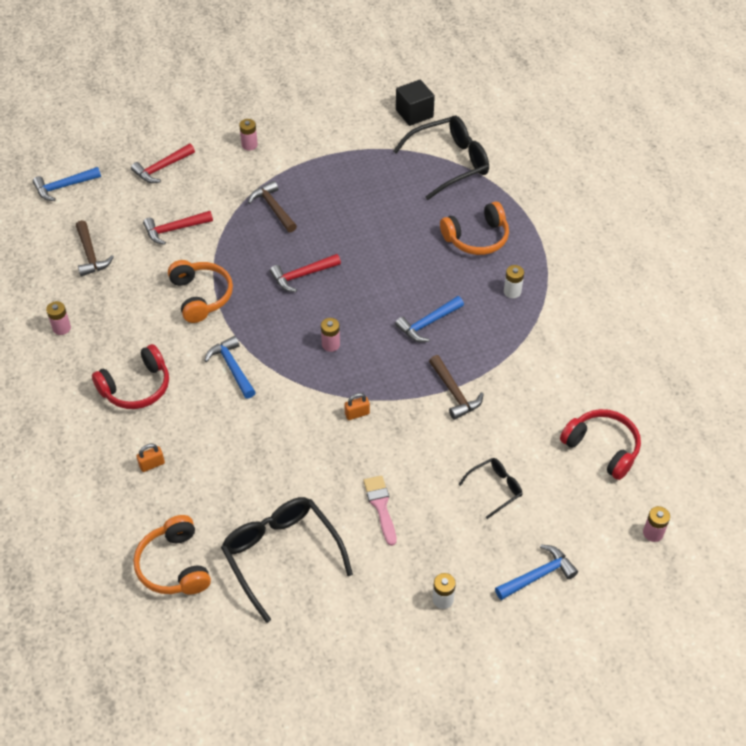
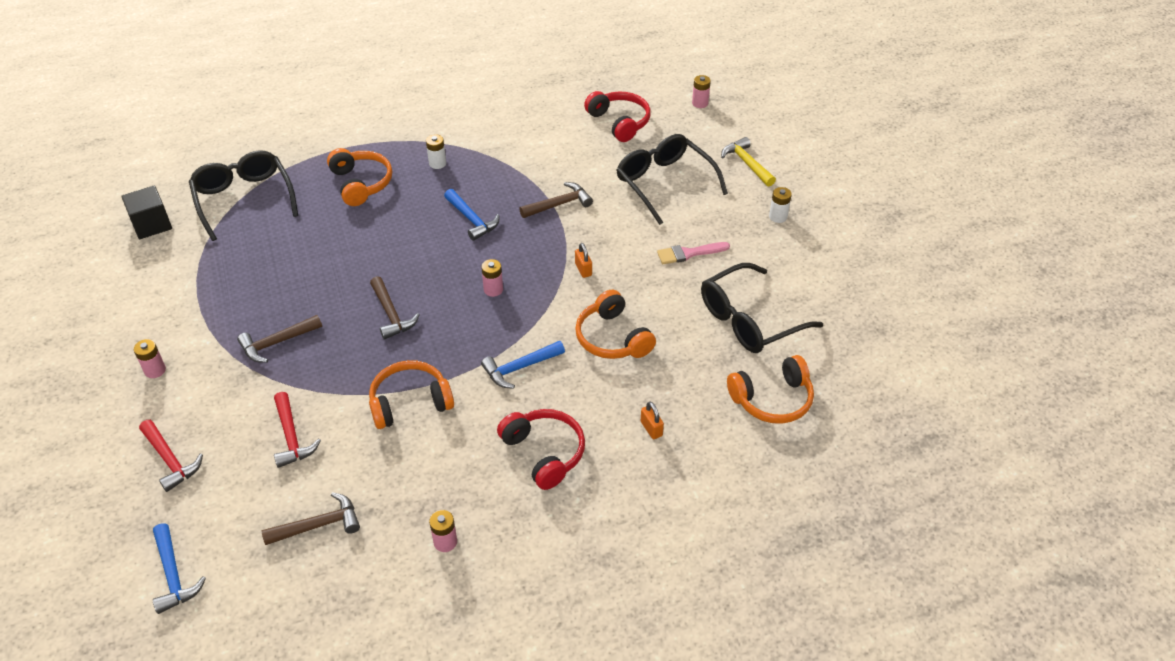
camera: 90 degrees left, 5 degrees down
red hammer [270,254,341,292] -> brown hammer [370,276,420,340]
black glasses [458,458,522,519] -> black glasses [617,134,728,225], size x1.95
blue hammer [495,544,578,600] -> yellow hammer [721,137,776,187]
red headphones [560,409,641,480] -> red headphones turned 105 degrees clockwise [584,91,651,142]
none -> orange headphones [575,290,656,359]

